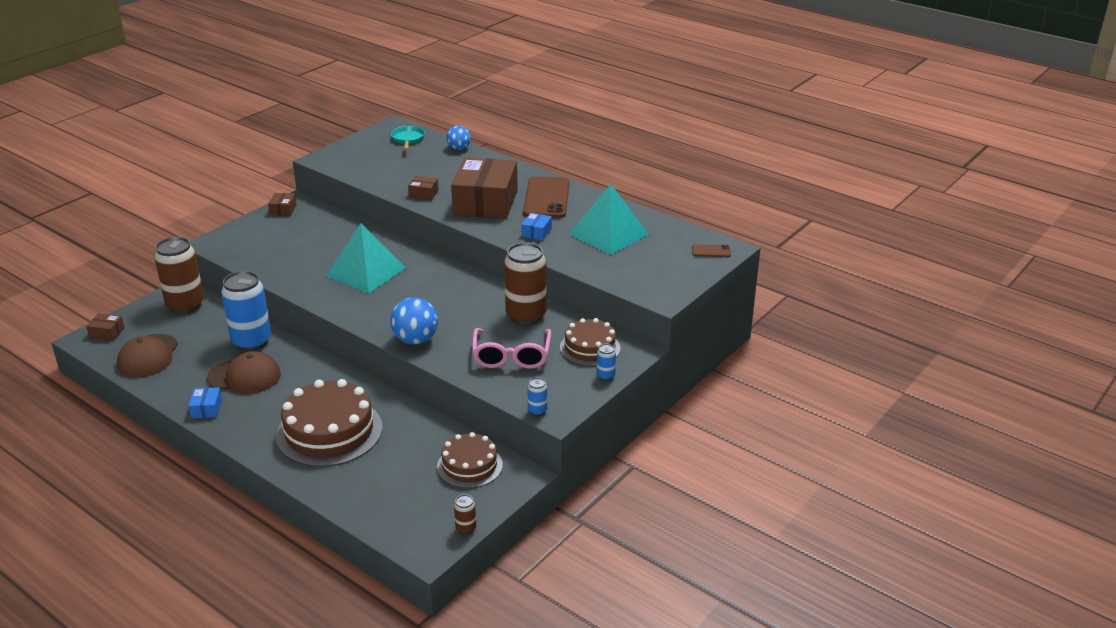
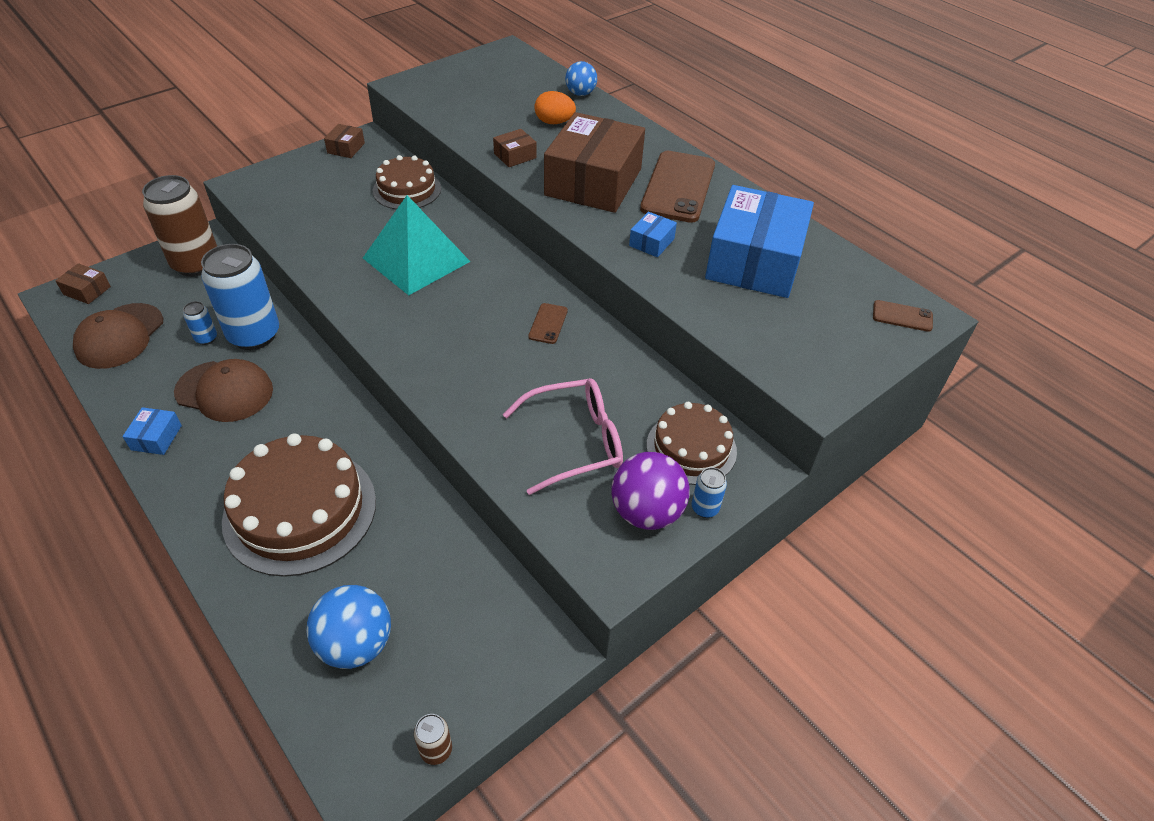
camera: 10 degrees right, 15 degrees up
blue ball [390,297,438,345] -> blue ball moved to [306,585,391,669]
turquoise pan [391,126,425,150] -> none
brown box [408,176,439,200] -> brown box turned 60 degrees counterclockwise [493,129,537,167]
brown cake [437,432,503,488] -> brown cake moved to [373,155,441,210]
pink glasses [472,328,551,369] -> pink glasses turned 120 degrees counterclockwise [503,378,623,495]
brown can [504,242,547,325] -> none
blue can [527,377,547,416] -> blue can moved to [183,301,217,345]
turquoise pyramid [569,183,649,255] -> blue box [705,185,814,298]
none -> brown phone [528,303,568,344]
none -> orange egg [534,91,576,124]
none -> purple ball [612,452,690,530]

